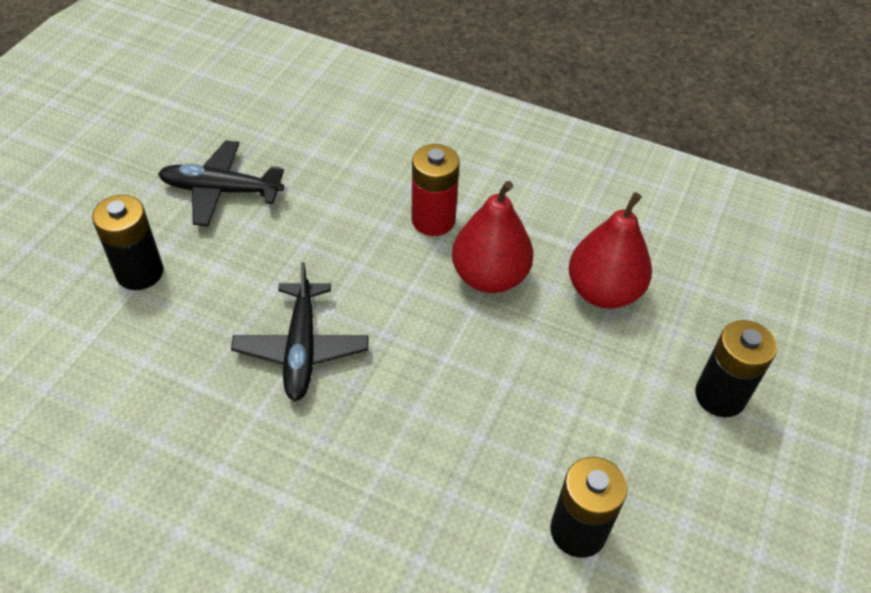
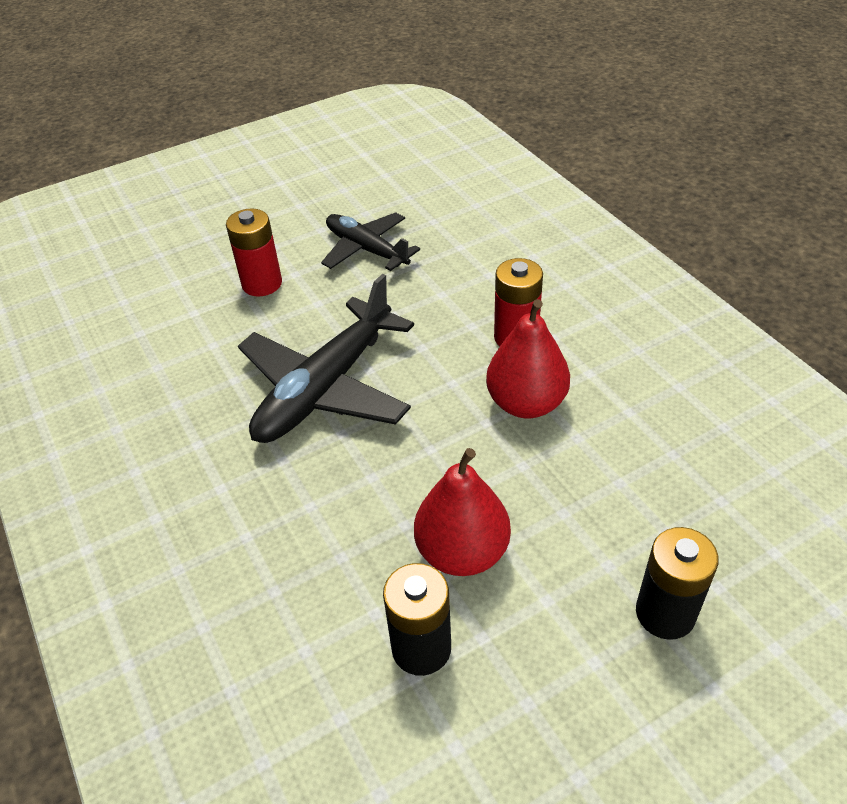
camera: 40 degrees right, 5 degrees down
black battery [92,195,163,290] -> red battery [226,208,282,296]
black plane [231,262,369,401] -> black plane [238,274,414,443], size x1.59
red pear [569,192,652,309] -> red pear moved to [414,448,511,576]

